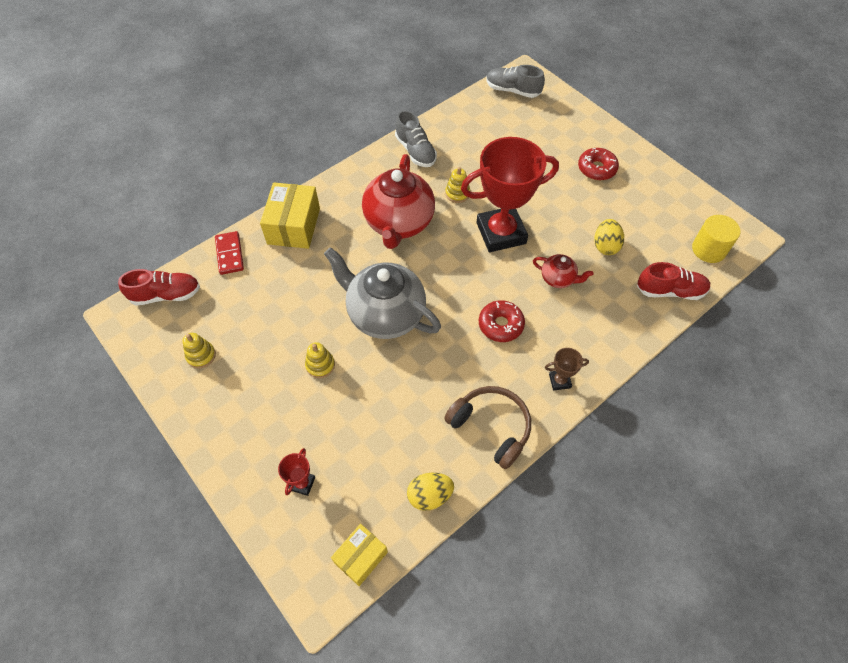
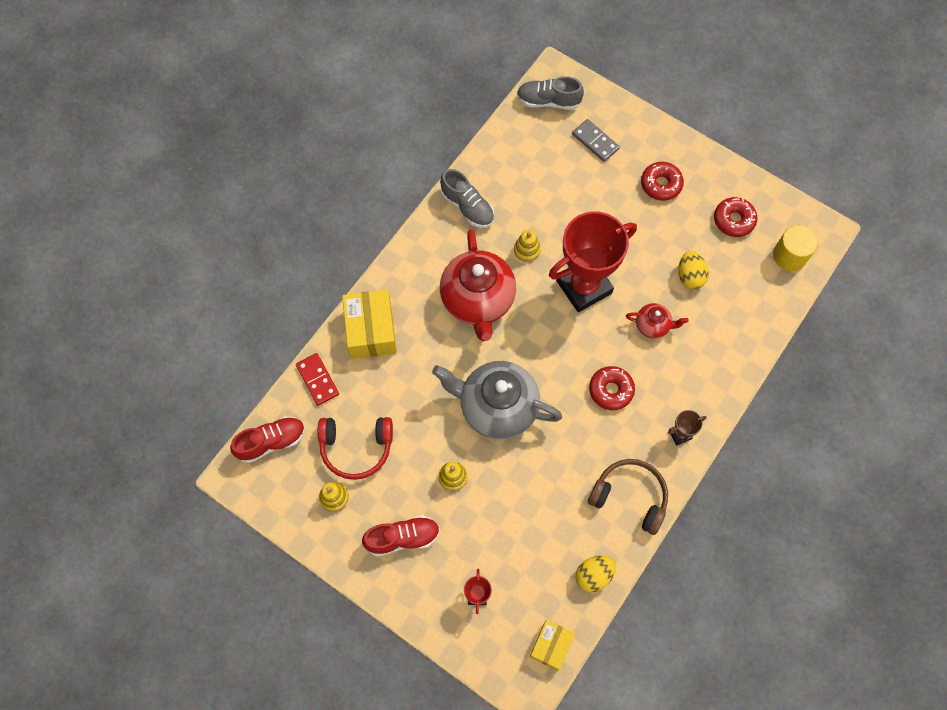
camera: 15 degrees left, 10 degrees up
red shoe [637,262,710,300] -> red shoe moved to [362,515,440,556]
none -> red headphones [318,417,393,480]
none -> grey domino [572,119,620,162]
none -> red donut [714,197,758,237]

